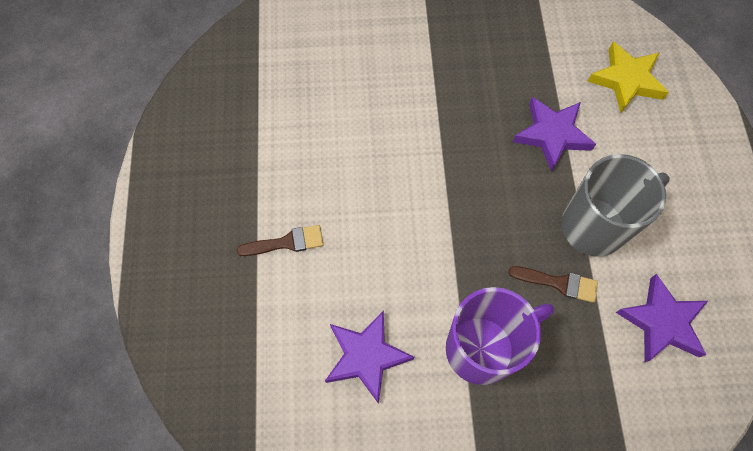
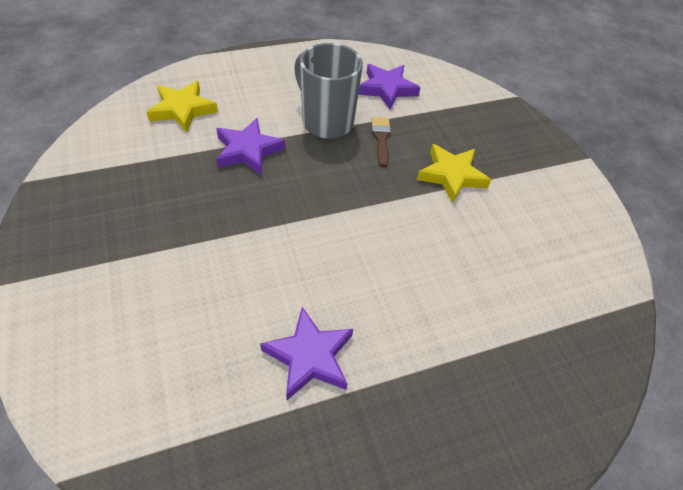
camera: 110 degrees left, 15 degrees down
brown brush [236,225,324,256] -> none
purple star [325,310,414,404] -> purple star moved to [260,307,353,400]
purple mug [446,287,554,385] -> yellow star [417,144,491,203]

